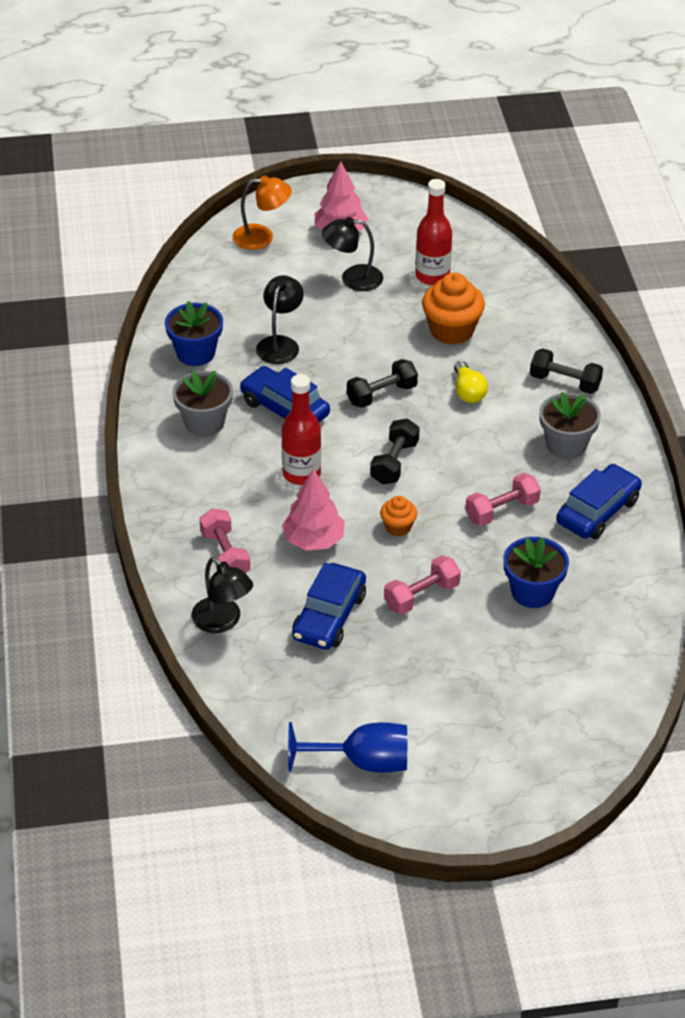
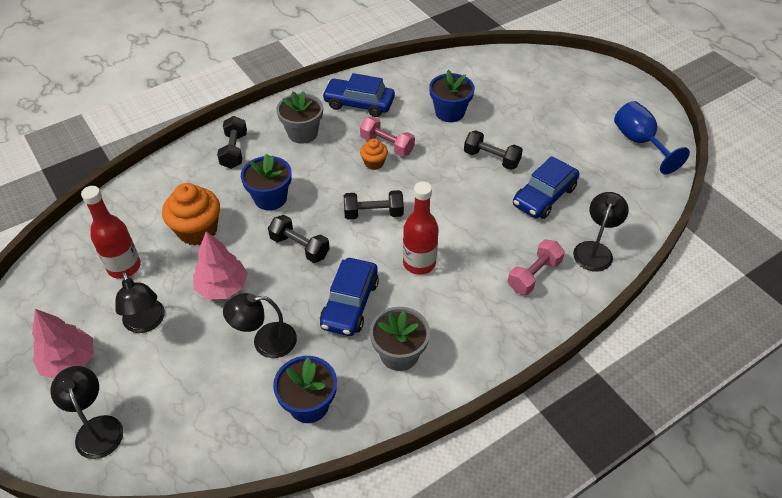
camera: 115 degrees left, 5 degrees up
orange lamp [233,176,292,250] -> black lamp [50,366,123,459]
pink tree [282,469,345,551] -> pink tree moved to [193,231,248,299]
blue car [292,563,366,650] -> blue car turned 135 degrees clockwise [513,156,580,219]
orange cupcake [380,496,417,536] -> orange cupcake moved to [360,139,388,170]
pink dumbbell [384,555,461,615] -> black dumbbell [464,130,523,170]
yellow light bulb [454,361,488,403] -> blue flower pot [241,154,292,211]

